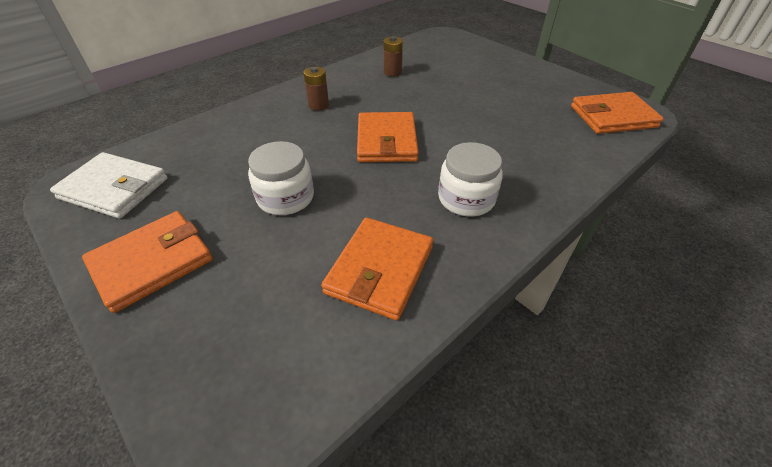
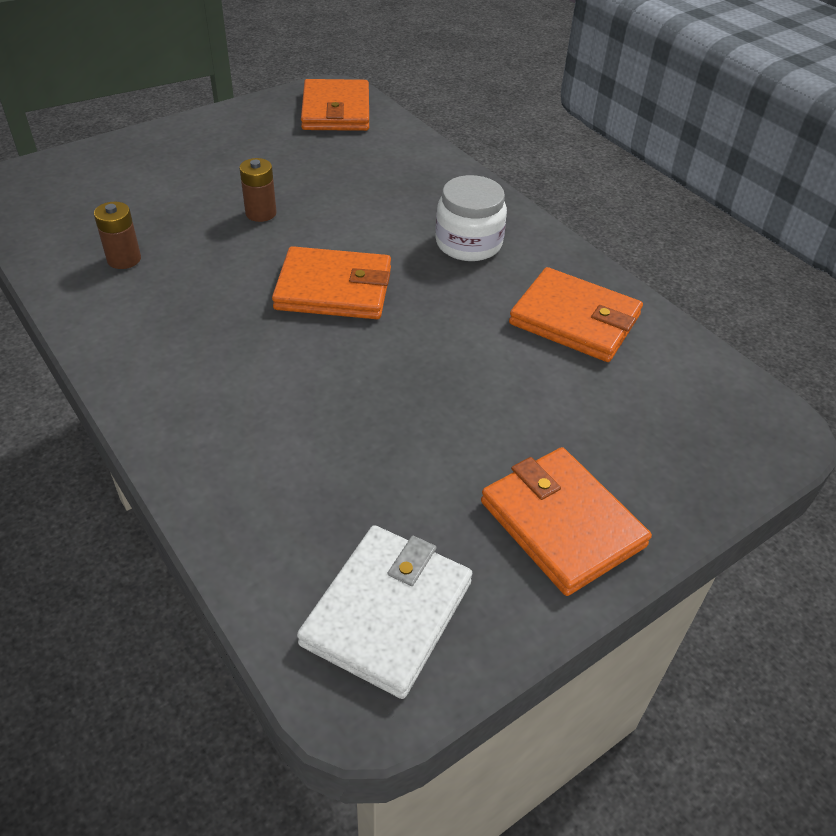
camera: 85 degrees left, 0 degrees up
white jar [248,141,314,215] -> none
brown battery [303,67,329,111] -> brown battery moved to [239,158,277,222]

